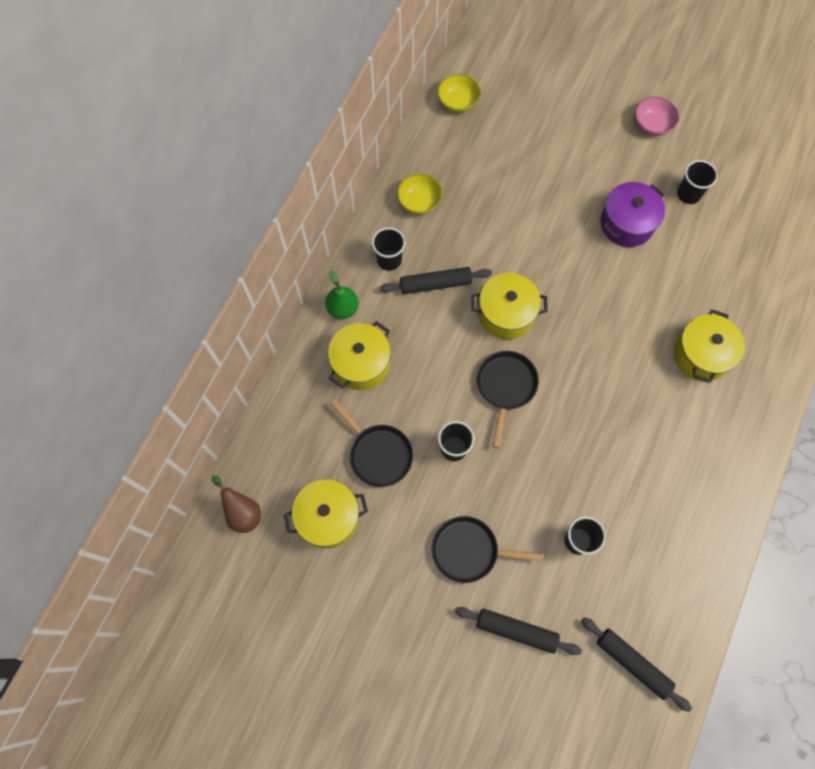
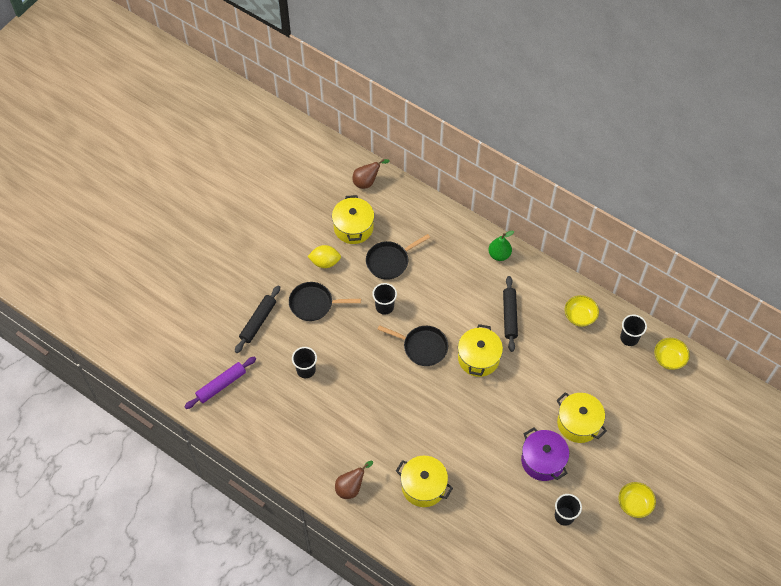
camera: 100 degrees right, 10 degrees down
yellow pot [328,321,391,390] -> yellow pot moved to [556,392,607,443]
black cup [372,227,405,271] -> black cup moved to [620,314,647,346]
black pan [432,516,543,583] -> black pan turned 105 degrees counterclockwise [289,282,361,321]
black rolling pin [581,617,692,712] -> purple rolling pin [184,356,256,409]
pink bowl [635,97,679,136] -> yellow bowl [618,482,656,518]
none -> yellow lemon [307,245,341,268]
none -> brown pear [335,461,373,499]

